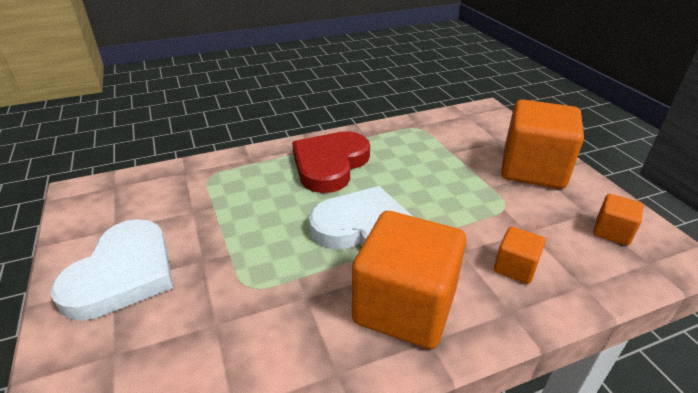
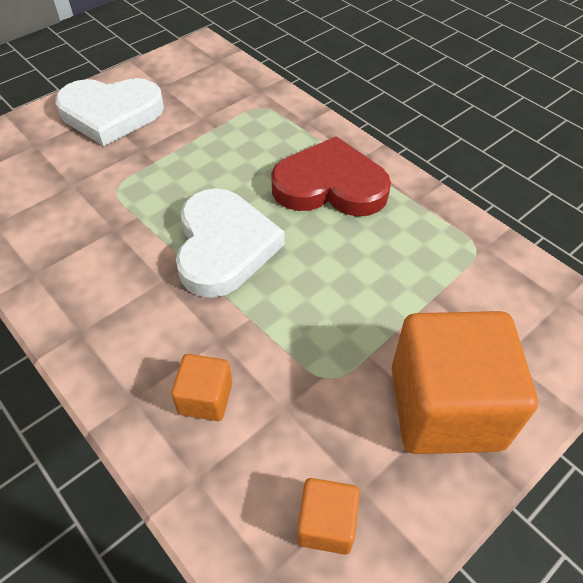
camera: 70 degrees right, 15 degrees up
orange cube [352,211,466,349] -> none

